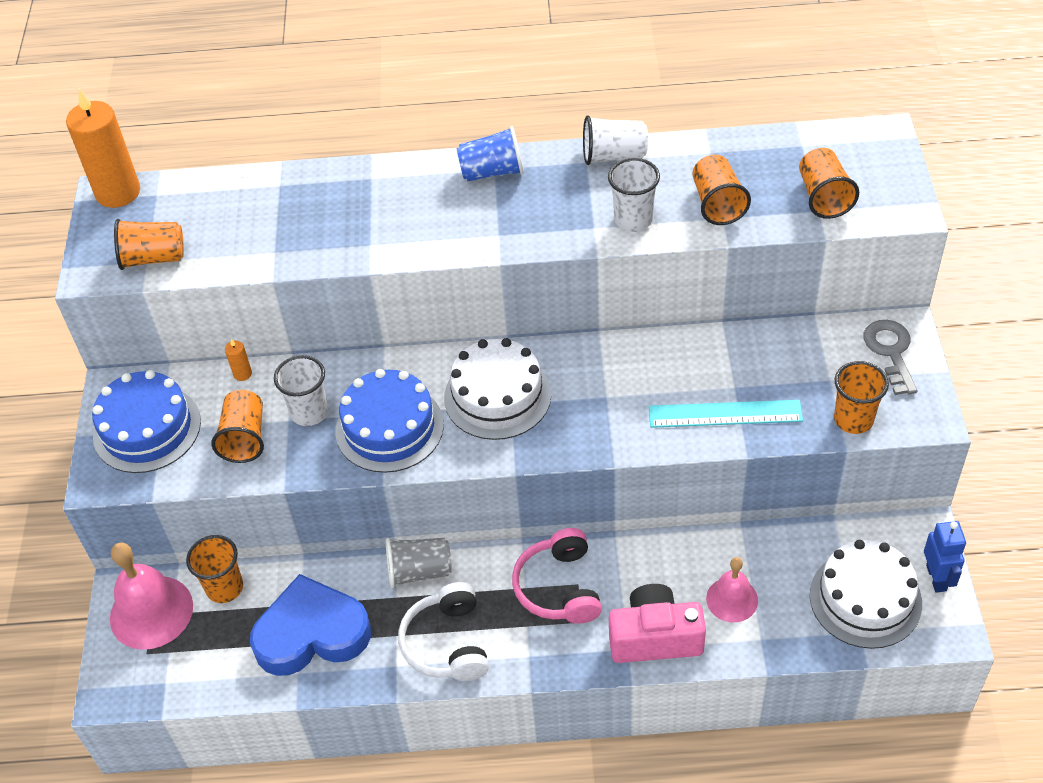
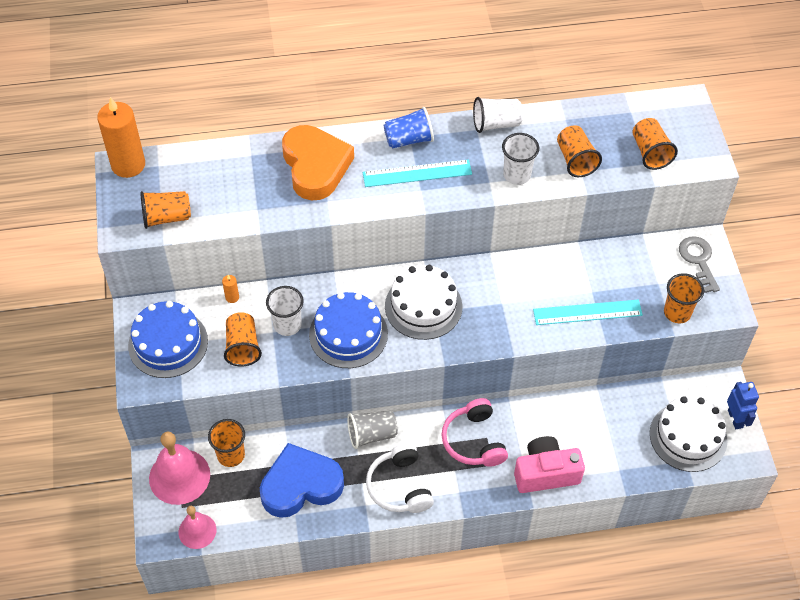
camera: 10 degrees left, 5 degrees up
pink bell [706,557,758,622] -> pink bell moved to [179,506,216,549]
none -> orange heart [282,125,354,200]
none -> turquoise ruler [363,160,472,187]

